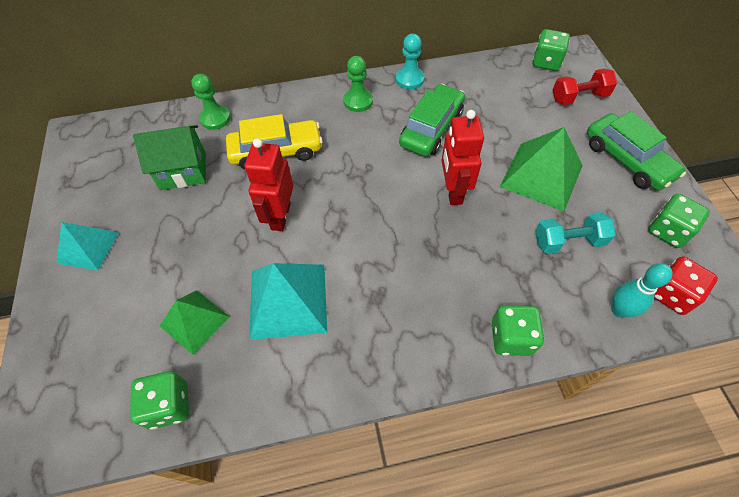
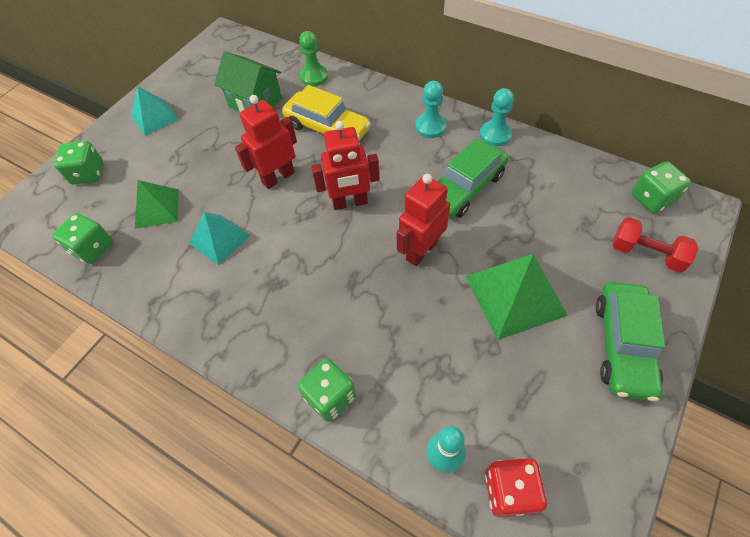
camera: 45 degrees right, 0 degrees up
turquoise pyramid [249,263,327,340] -> turquoise pyramid [189,212,250,265], size x0.64
green pawn [343,56,373,112] -> turquoise pawn [415,81,446,138]
green car [399,84,465,156] -> green car turned 150 degrees clockwise [438,139,509,219]
turquoise dumbbell [535,212,616,254] -> none
green dice [648,194,710,248] -> green dice moved to [54,141,103,185]
none -> red robot [312,121,380,210]

